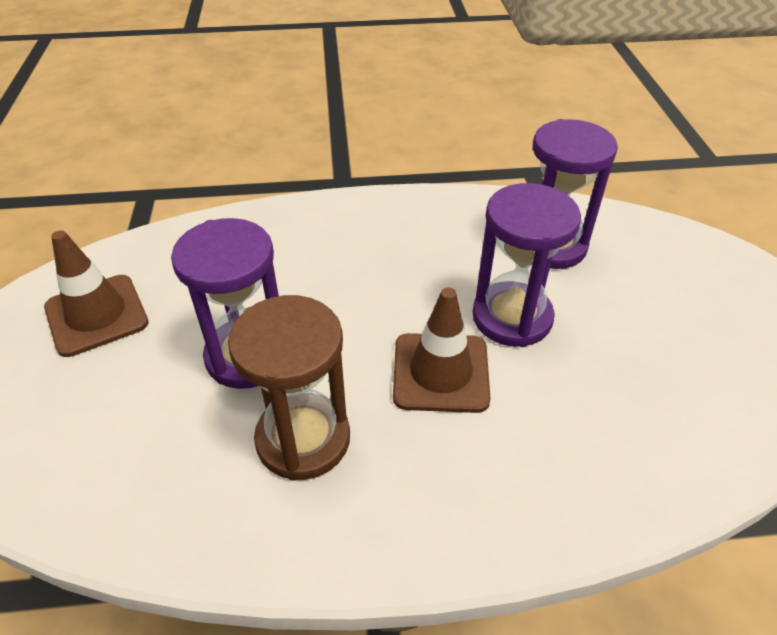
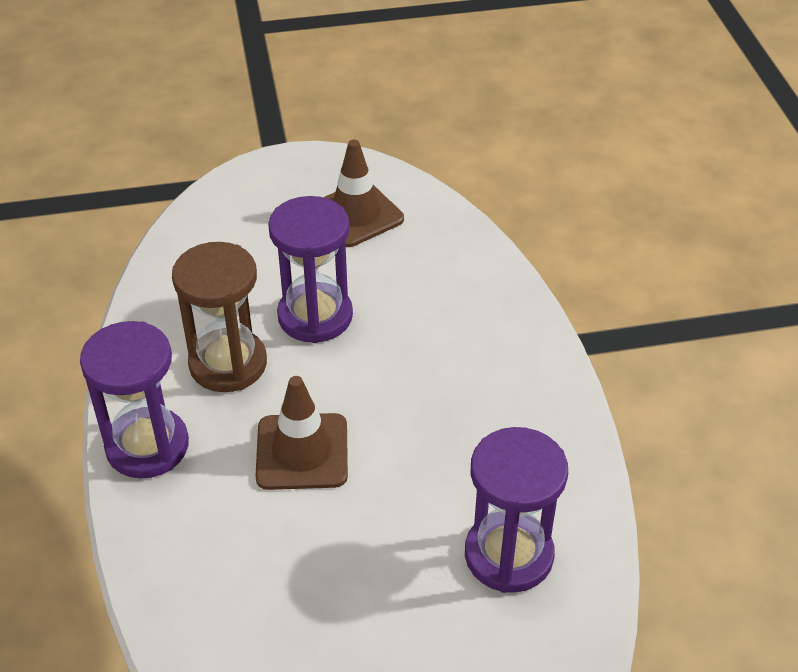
camera: 85 degrees right, 0 degrees up
purple hourglass [472,183,581,347] -> purple hourglass moved to [80,321,189,478]

